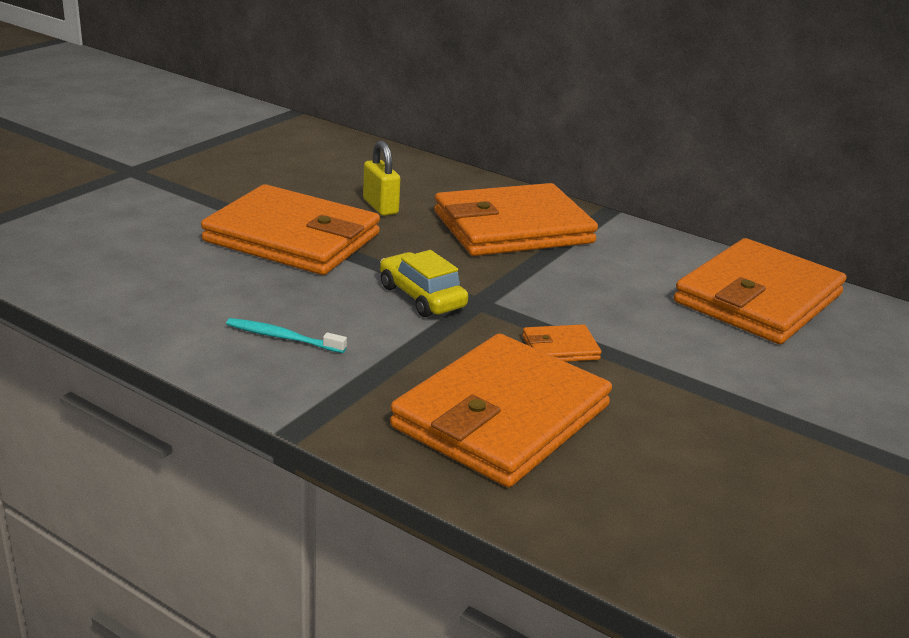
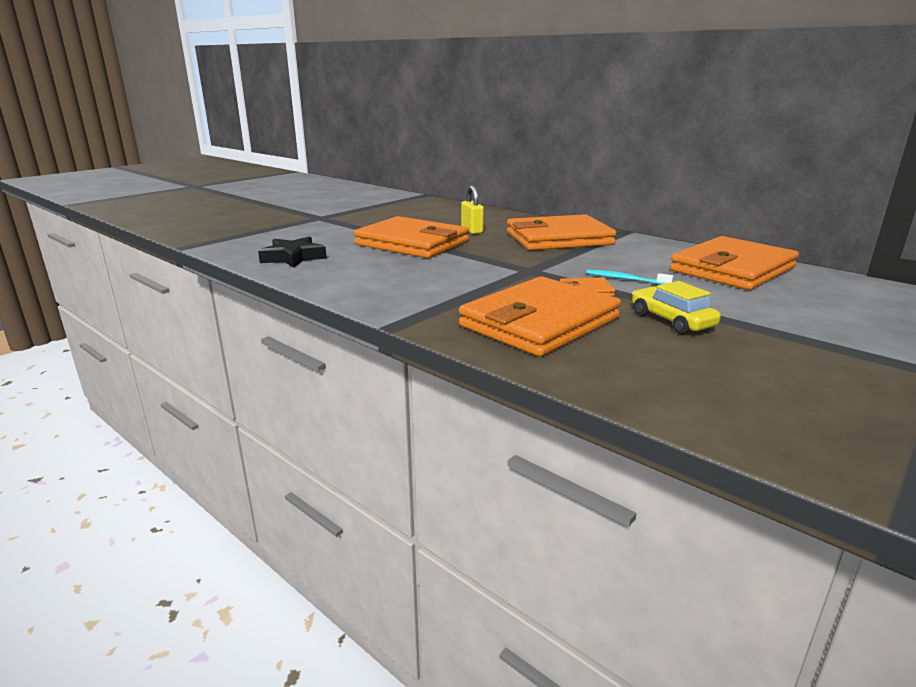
camera: 10 degrees right, 5 degrees down
turquoise toothbrush [226,318,347,353] -> turquoise toothbrush moved to [586,270,673,285]
yellow car [380,250,468,317] -> yellow car moved to [632,281,721,335]
none -> black star [258,236,327,268]

